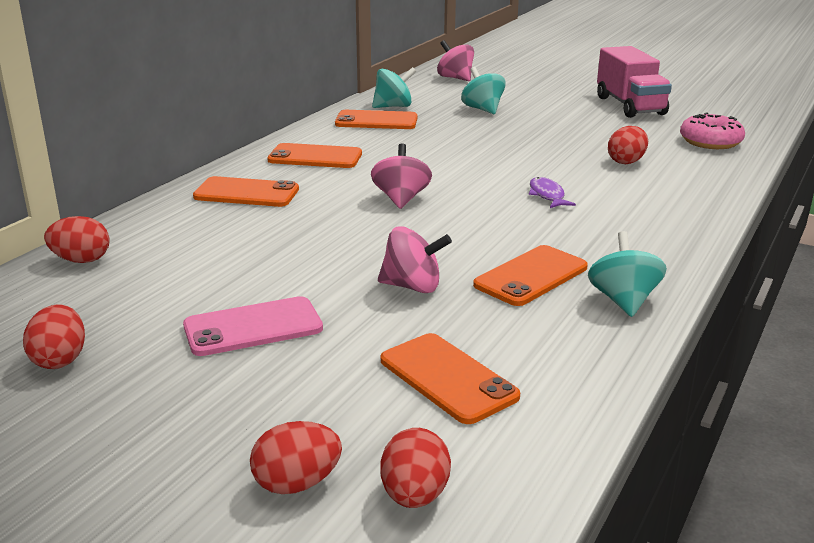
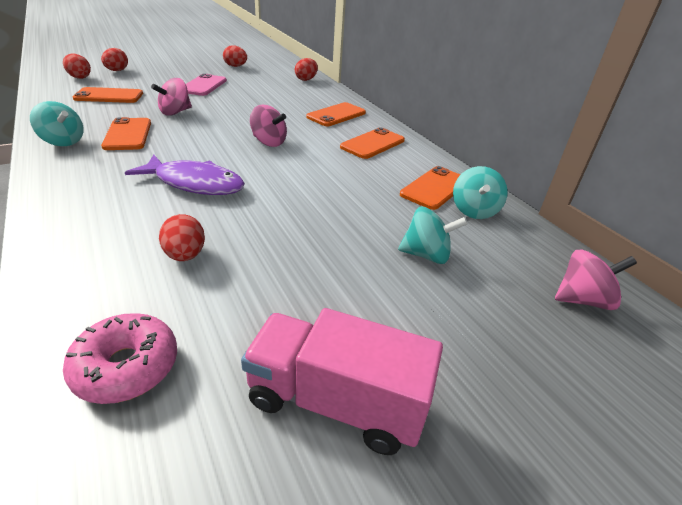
camera: 120 degrees right, 10 degrees up
purple fish [529,177,576,208] -> purple fish [125,155,245,195], size x1.97

